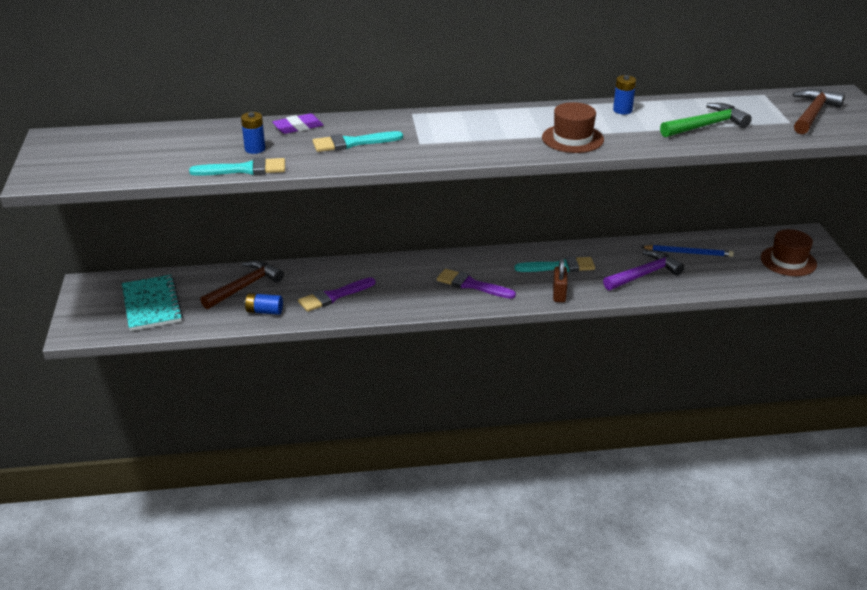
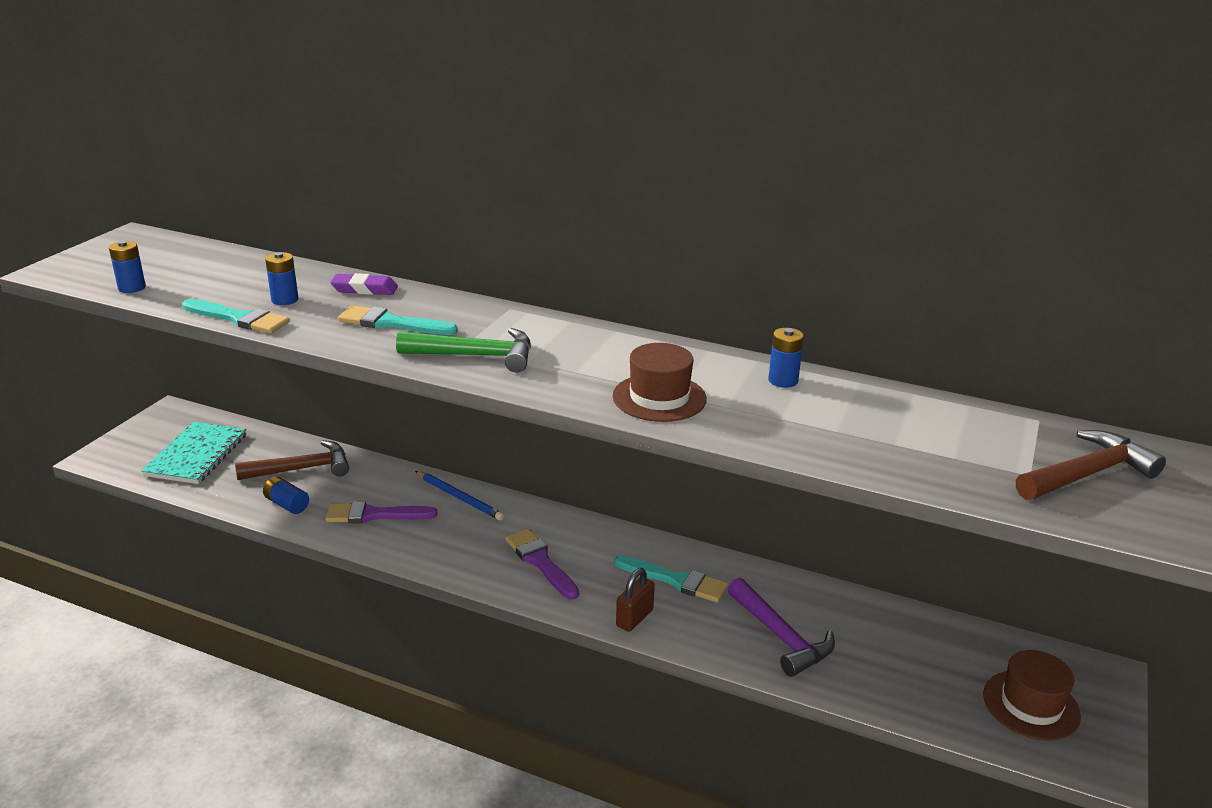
camera: 30 degrees right, 5 degrees down
purple hammer [603,250,684,290] -> purple hammer turned 60 degrees clockwise [727,578,835,677]
blue pencil [642,245,734,257] -> blue pencil moved to [415,471,504,520]
green hammer [660,103,752,137] -> green hammer moved to [396,328,531,373]
none -> blue battery [109,241,146,293]

